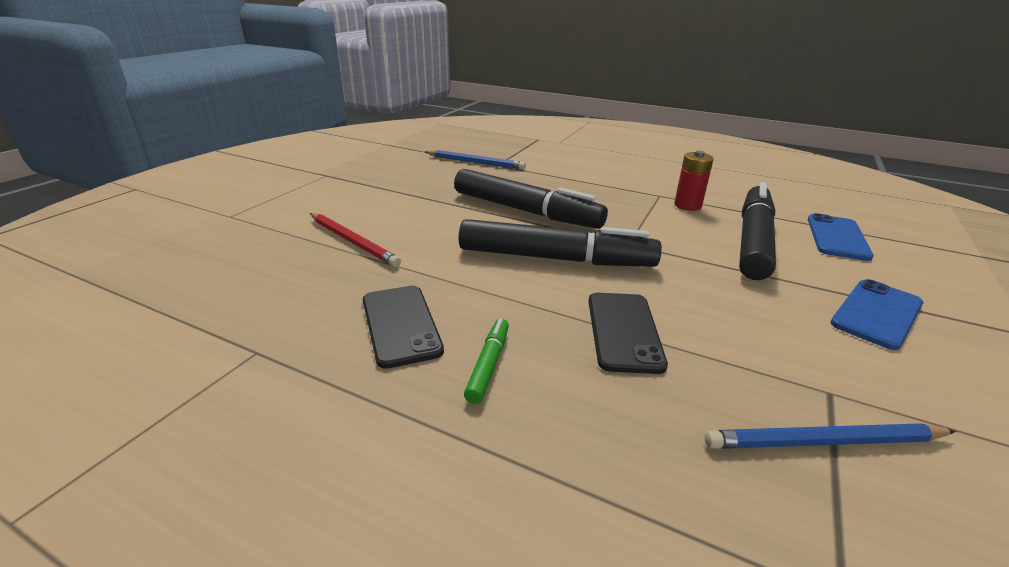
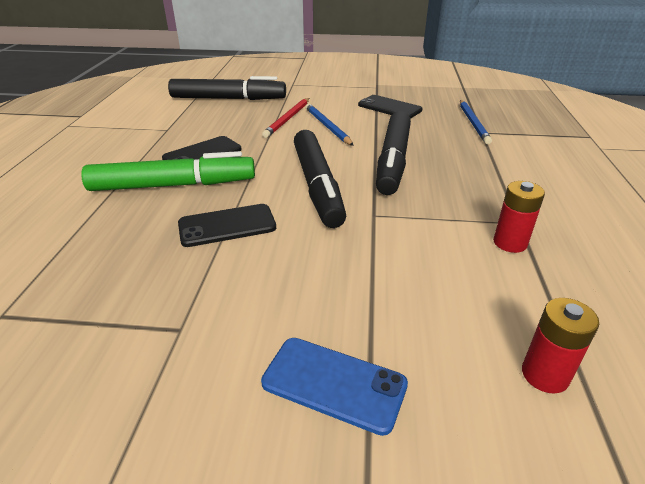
camera: 70 degrees right, 5 degrees up
green marker [464,318,509,404] -> green marker [81,151,255,191], size x2.32
blue pencil [705,423,956,449] -> blue pencil moved to [306,103,354,146]
black marker [739,182,776,280] -> black marker moved to [168,76,286,100]
blue phone [808,213,874,261] -> red battery [522,298,599,394]
none -> black phone [358,95,423,119]

